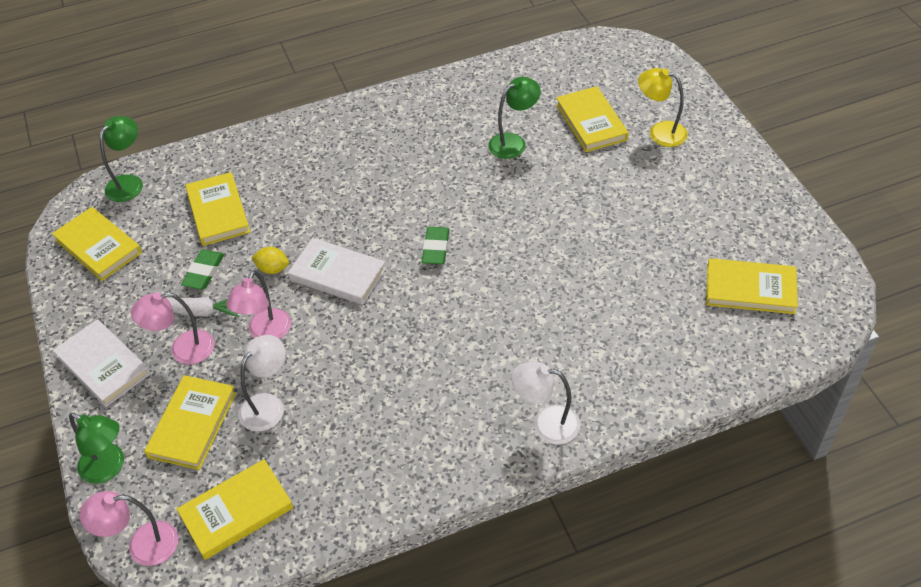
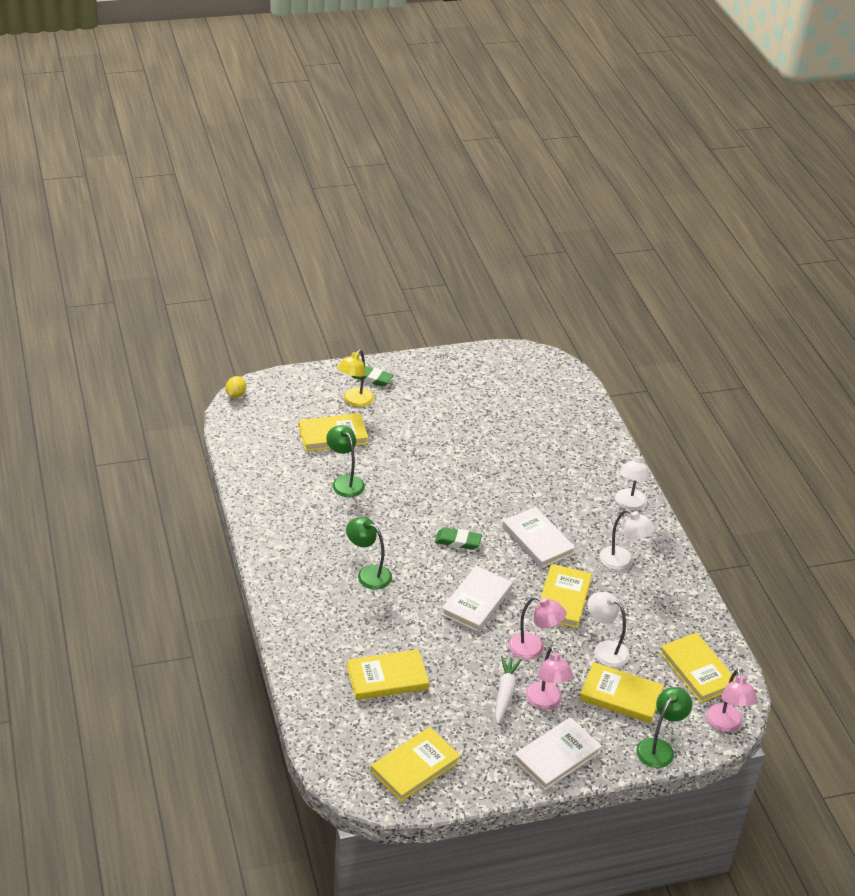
camera: 90 degrees left, 10 degrees down
green lamp [100,116,143,202] -> green lamp moved to [346,517,392,590]
green eraser [181,250,224,289] -> green eraser moved to [351,366,394,387]
yellow lemon [251,247,289,274] -> yellow lemon moved to [226,376,246,398]
yellow book [706,258,798,314] -> yellow book moved to [539,564,592,628]
none -> white book [502,507,575,568]
none -> white lamp [599,509,655,570]

